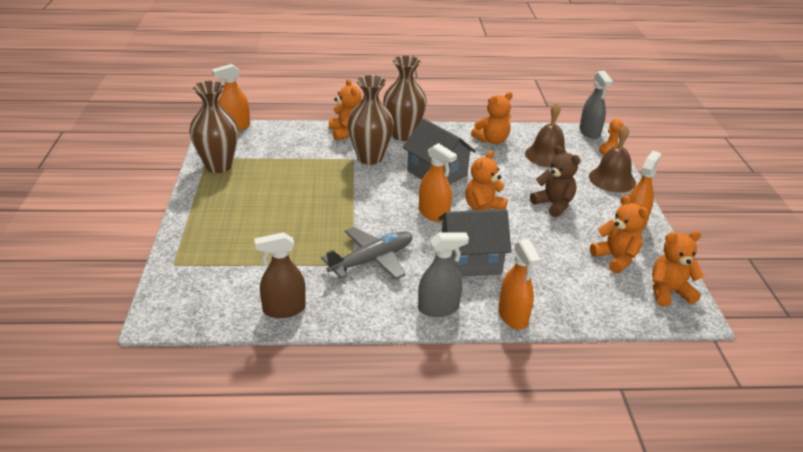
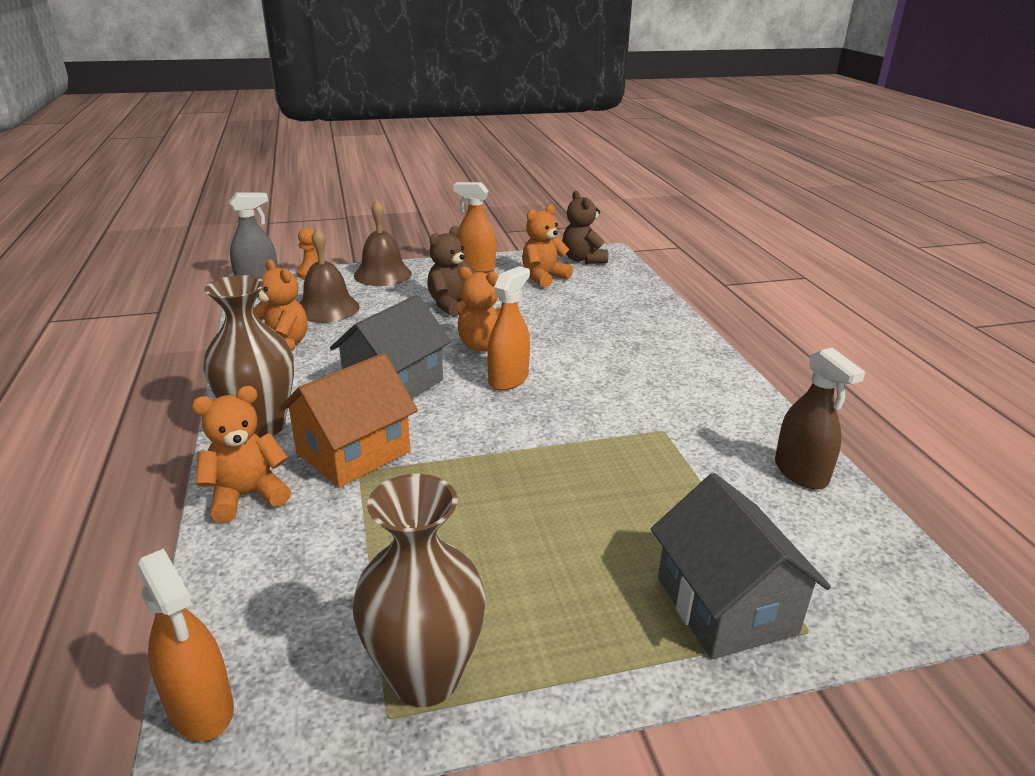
camera: 100 degrees left, 5 degrees down
grey plane [321,227,412,279] -> none
brown vase [348,75,394,165] -> orange house [279,353,418,488]
grey spray bottle [418,232,469,317] -> none
grey house [438,209,511,277] -> grey house moved to [651,473,831,659]
orange spray bottle [498,239,541,329] -> none
orange teddy bear [652,231,704,306] -> brown teddy bear [562,191,608,264]

